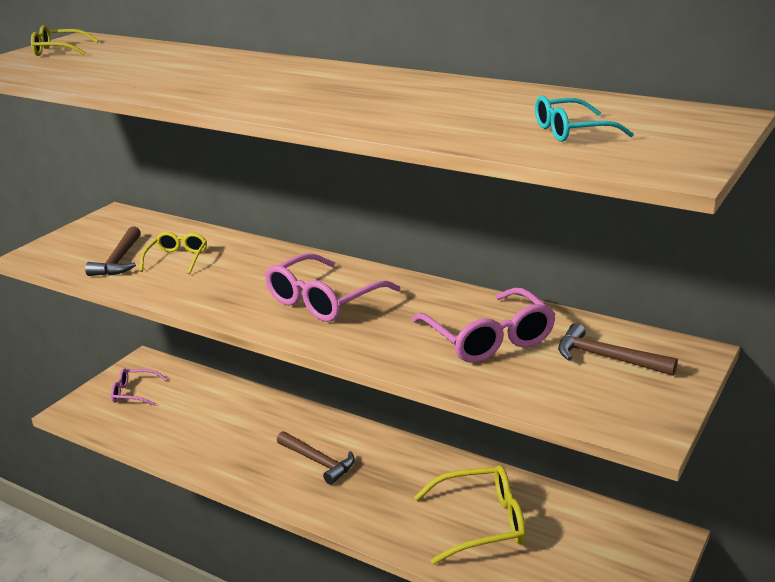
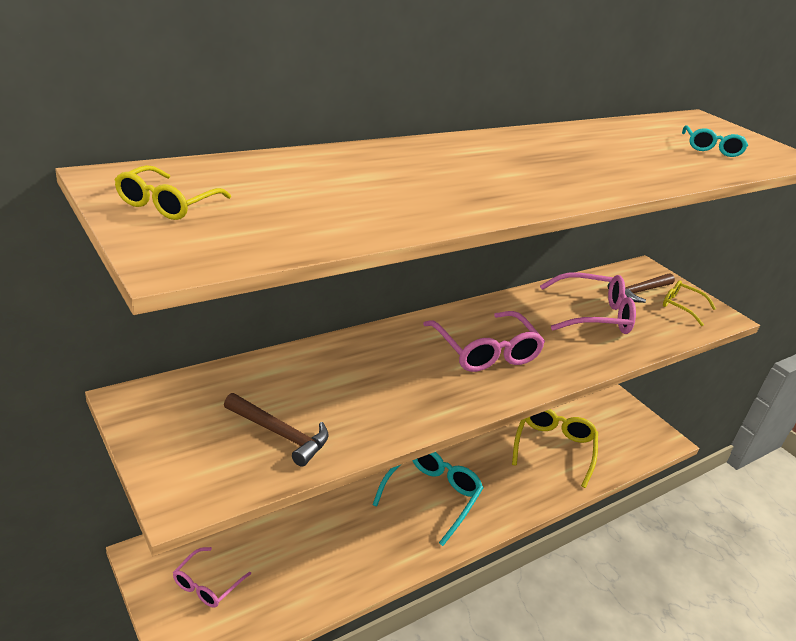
camera: 70 degrees left, 5 degrees up
yellow glasses [140,232,207,274] -> yellow glasses moved to [663,280,716,326]
brown hammer [277,431,355,485] -> turquoise glasses [372,452,483,546]

